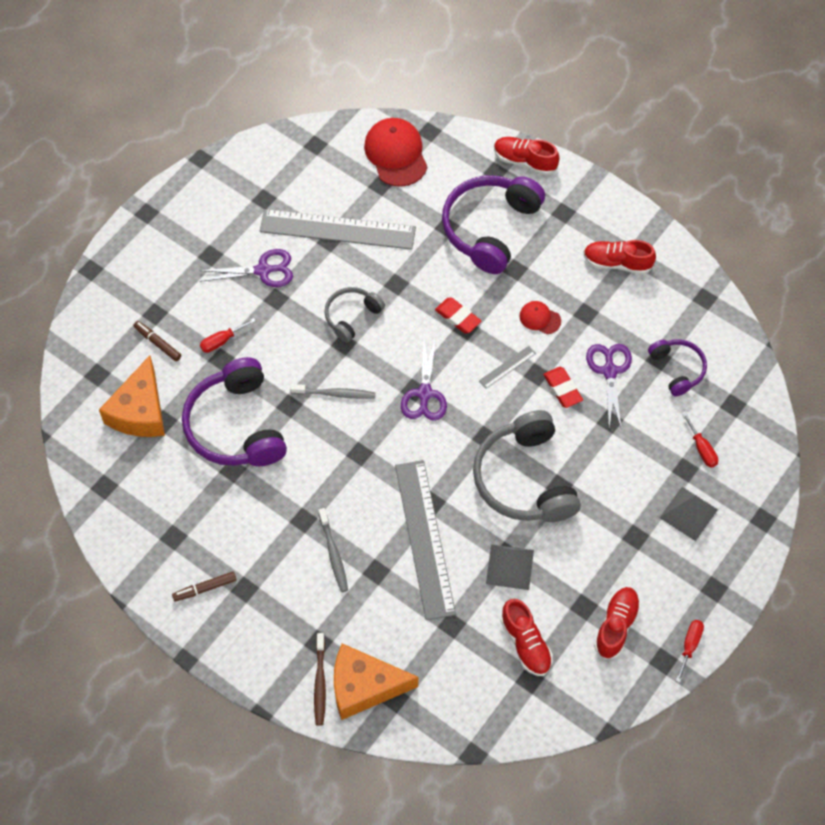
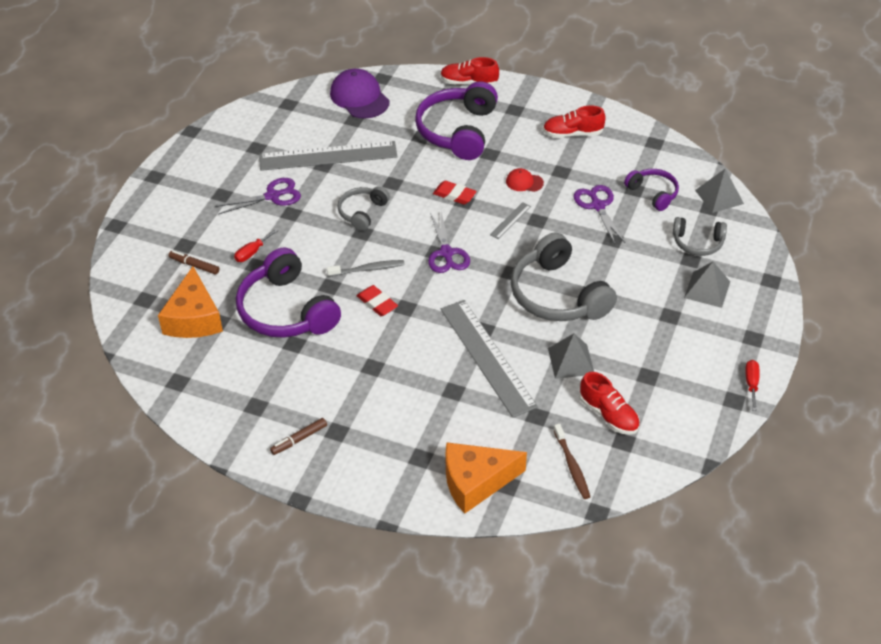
camera: 15 degrees left, 15 degrees down
brown toothbrush [314,633,326,726] -> brown toothbrush moved to [554,424,590,499]
grey toothbrush [318,508,348,592] -> none
red cap [364,118,428,187] -> purple cap [330,69,390,118]
red eraser [543,367,583,408] -> red eraser moved to [356,285,398,316]
red shoe [594,587,641,659] -> none
red screwdriver [682,413,718,467] -> grey headphones [673,217,727,256]
none -> grey pyramid [695,169,744,213]

